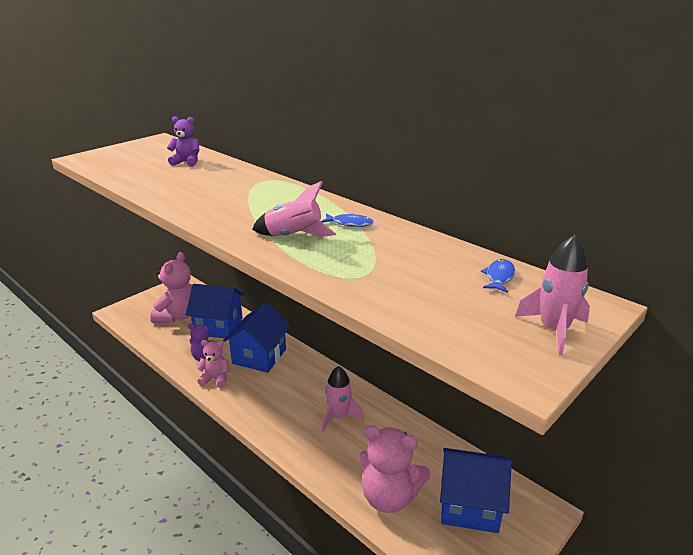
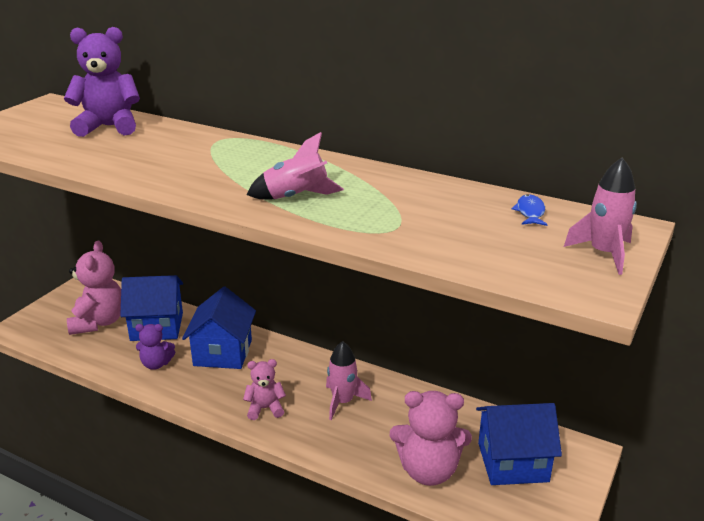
camera: 15 degrees left, 0 degrees up
purple teddy bear [167,116,200,167] -> purple teddy bear [64,27,140,137], size x1.75
pink teddy bear [196,340,229,388] -> pink teddy bear moved to [243,359,286,420]
blue fish [321,214,374,227] -> none

